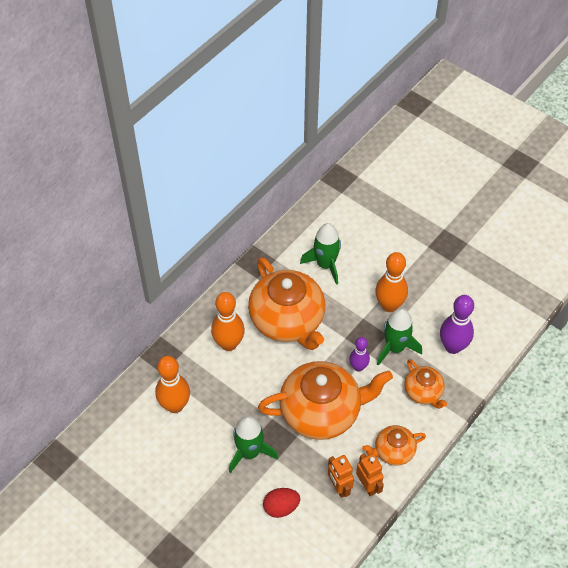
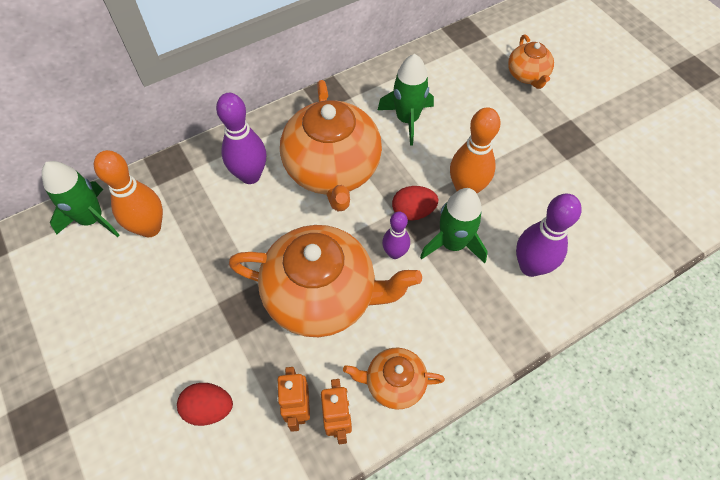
camera: 20 degrees right, 5 degrees up
orange bowling pin [211,292,245,351] -> purple bowling pin [216,93,266,184]
green rocket [229,416,278,473] -> green rocket moved to [42,161,119,237]
orange teapot [405,359,447,409] -> orange teapot moved to [508,34,554,89]
none -> red egg [392,186,438,221]

